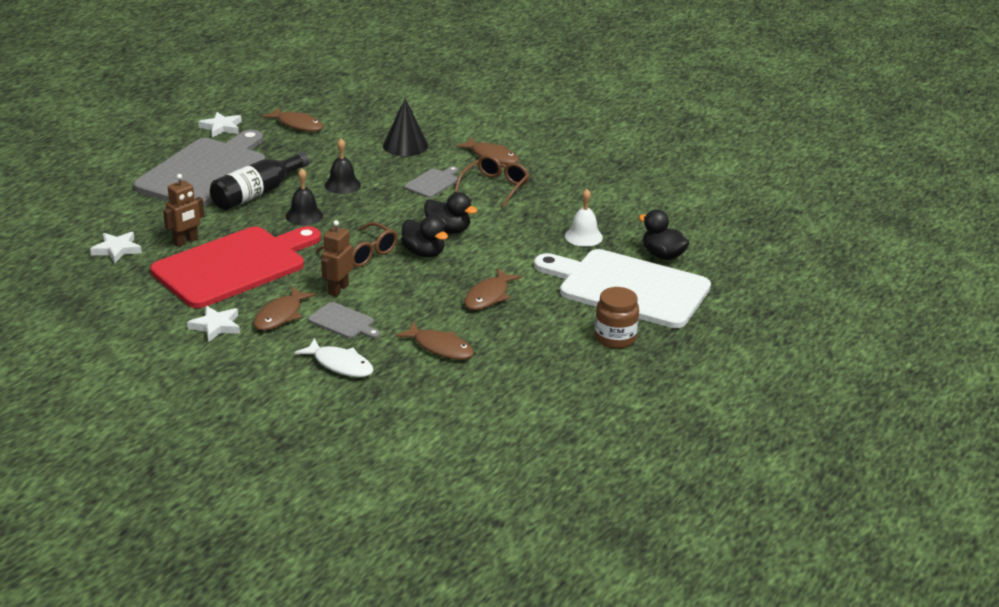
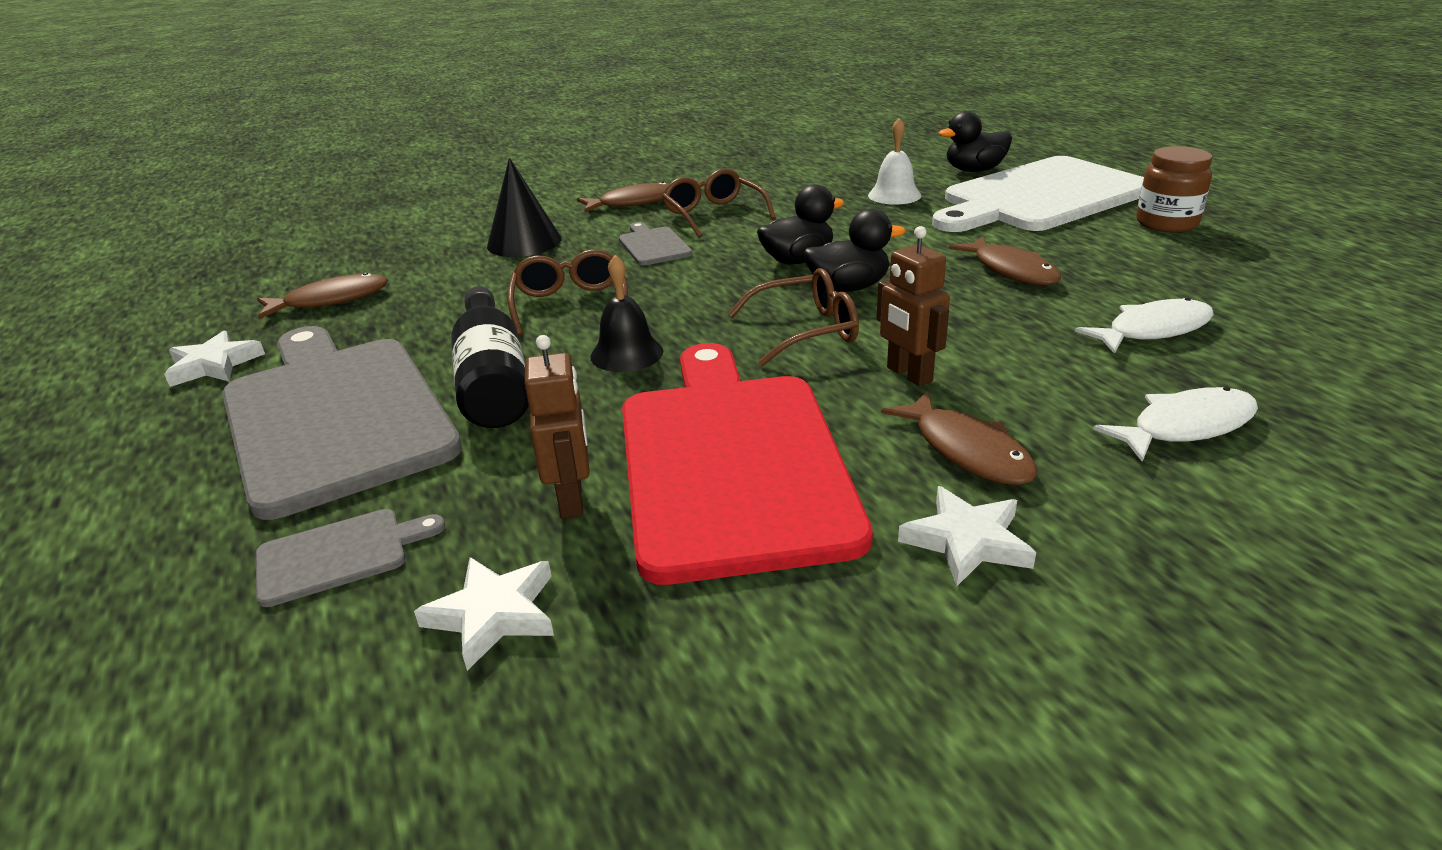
camera: 55 degrees left, 0 degrees up
grey cutting board [308,302,380,339] -> grey cutting board moved to [256,509,445,607]
black bell [324,139,361,194] -> brown glasses [508,249,628,336]
brown fish [395,322,474,360] -> white fish [1075,298,1214,354]

